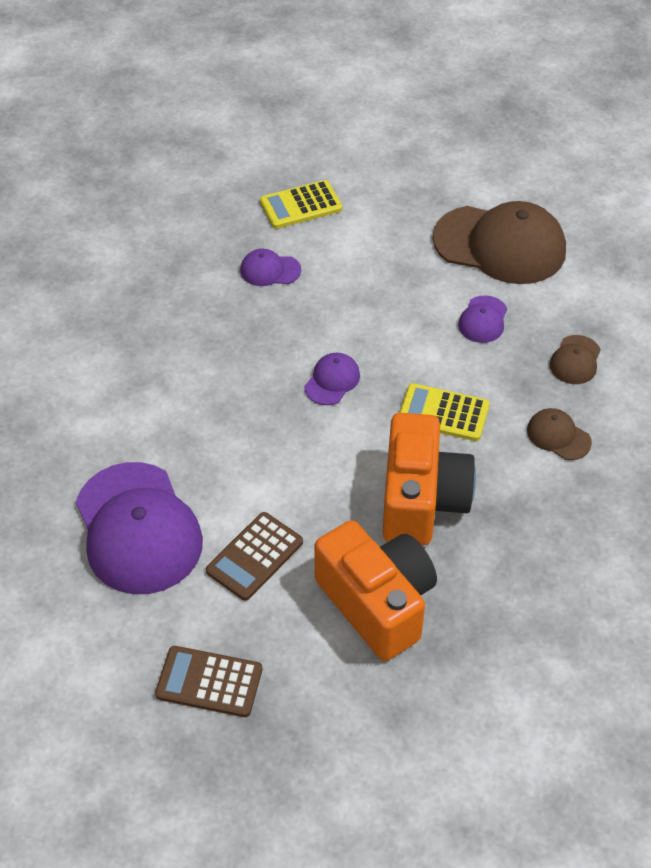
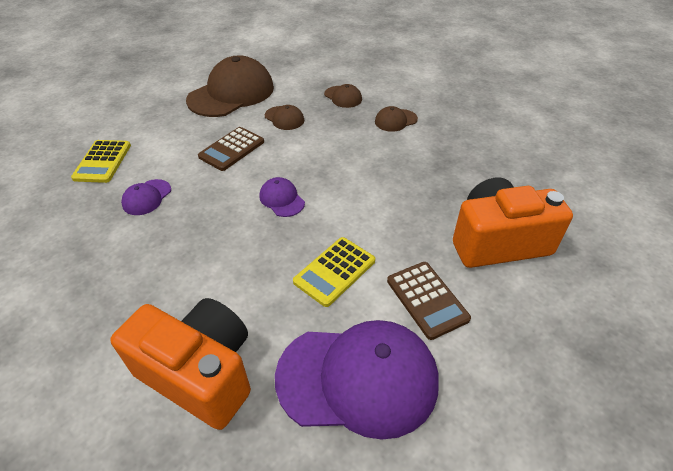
camera: 65 degrees left, 5 degrees down
brown calculator [155,646,262,717] -> brown calculator moved to [198,127,264,171]
orange camera [382,413,476,545] -> orange camera moved to [110,298,251,430]
yellow calculator [399,383,490,441] -> yellow calculator moved to [293,237,375,307]
purple cap [458,296,507,343] -> brown cap [265,105,304,130]

